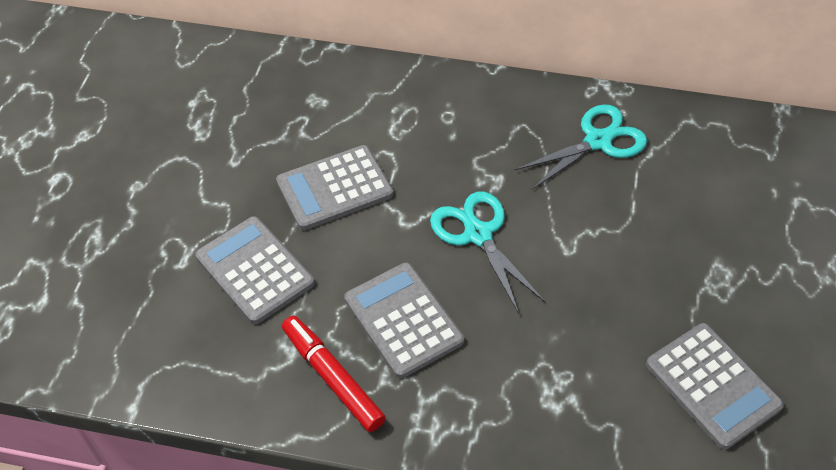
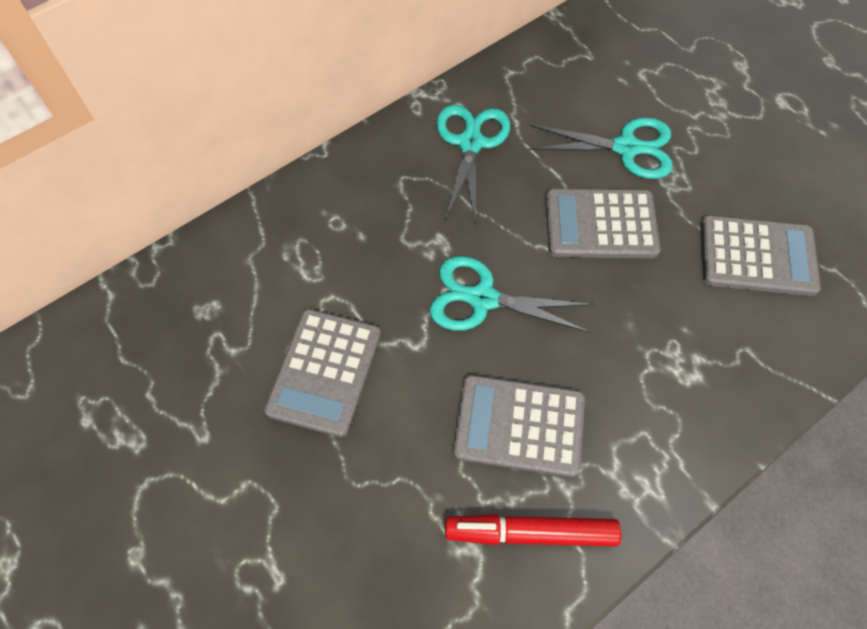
camera: 50 degrees left, 10 degrees up
grey calculator [195,216,314,324] -> grey calculator moved to [545,189,661,258]
none -> turquoise scissors [528,117,673,179]

